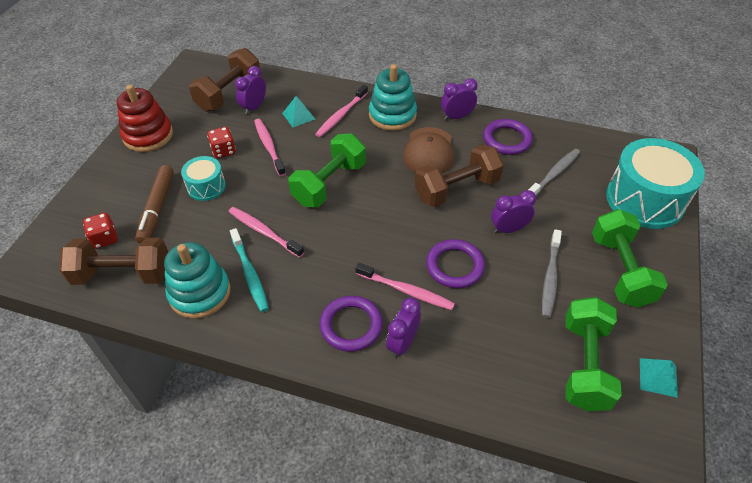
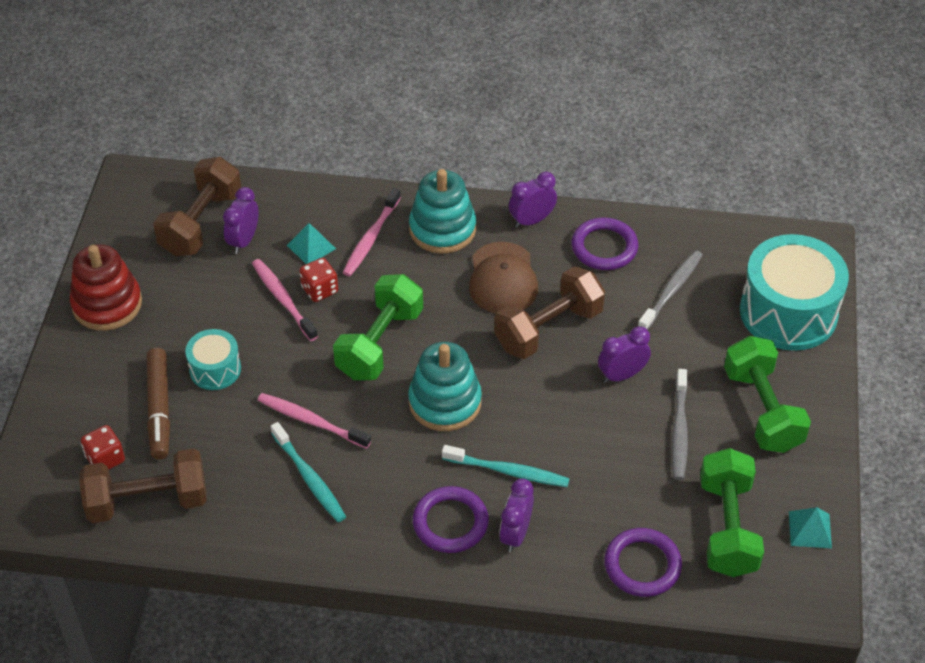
camera: 10 degrees left, 0 degrees up
turquoise stacking toy [164,242,231,319] -> turquoise stacking toy moved to [408,342,482,431]
red dice [207,127,236,158] -> red dice moved to [299,258,338,302]
pink toothbrush [355,263,455,310] -> turquoise toothbrush [442,445,570,487]
purple ring [426,239,485,288] -> purple ring moved to [604,528,682,597]

